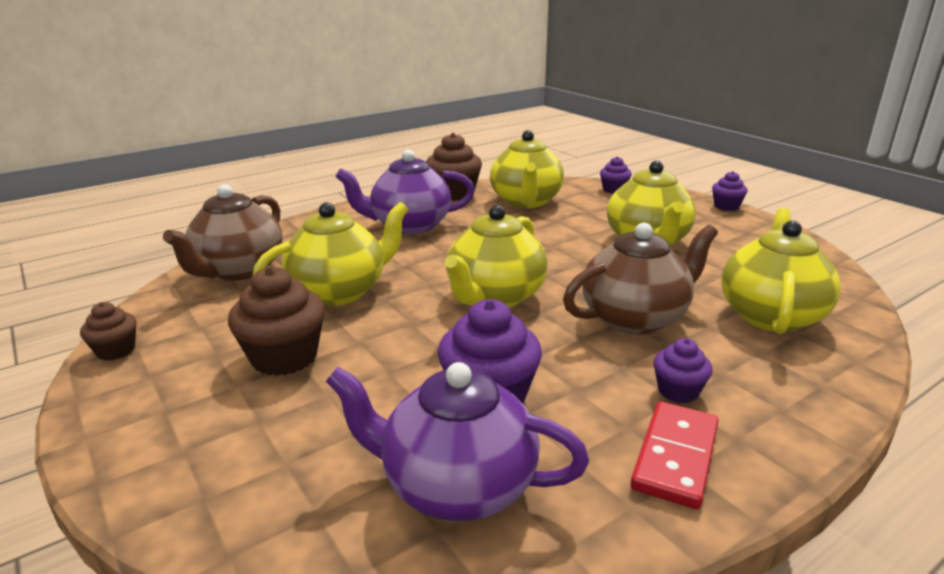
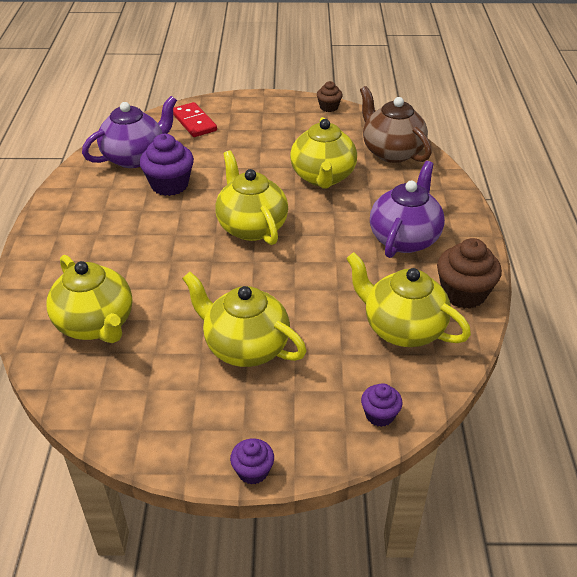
camera: 125 degrees right, 15 degrees up
brown cupcake [228,266,325,376] -> none
brown teapot [563,223,718,335] -> none
red domino [631,401,719,509] -> red domino moved to [173,102,217,137]
purple cupcake [653,338,712,403] -> none

